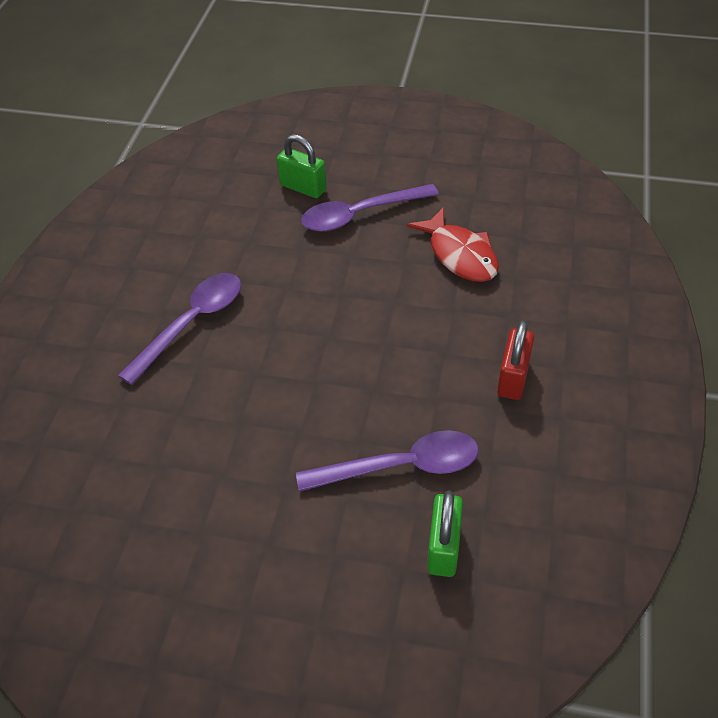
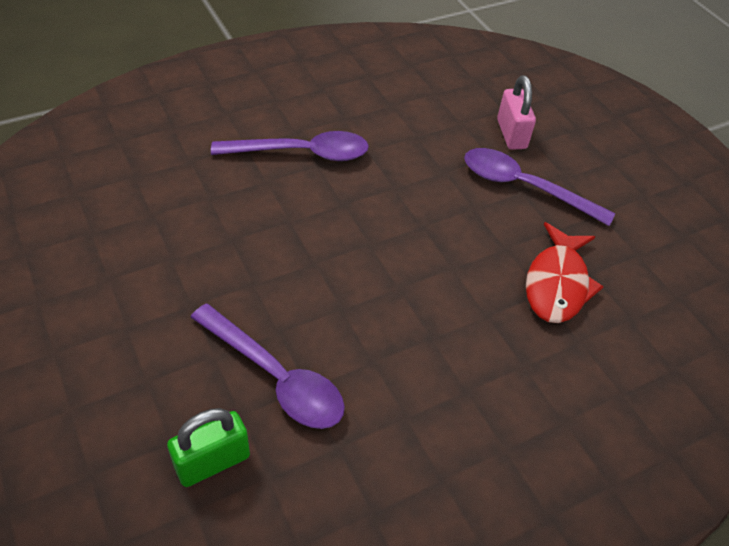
camera: 45 degrees right, 0 degrees up
green padlock [277,134,327,198] -> pink padlock [497,75,536,150]
red padlock [497,320,534,400] -> none

